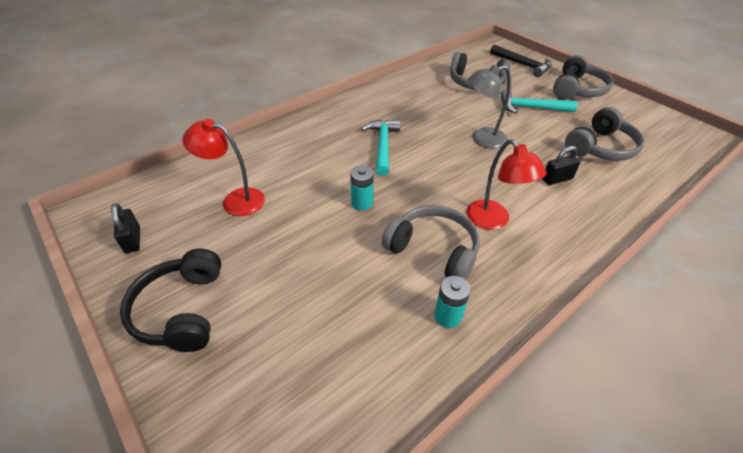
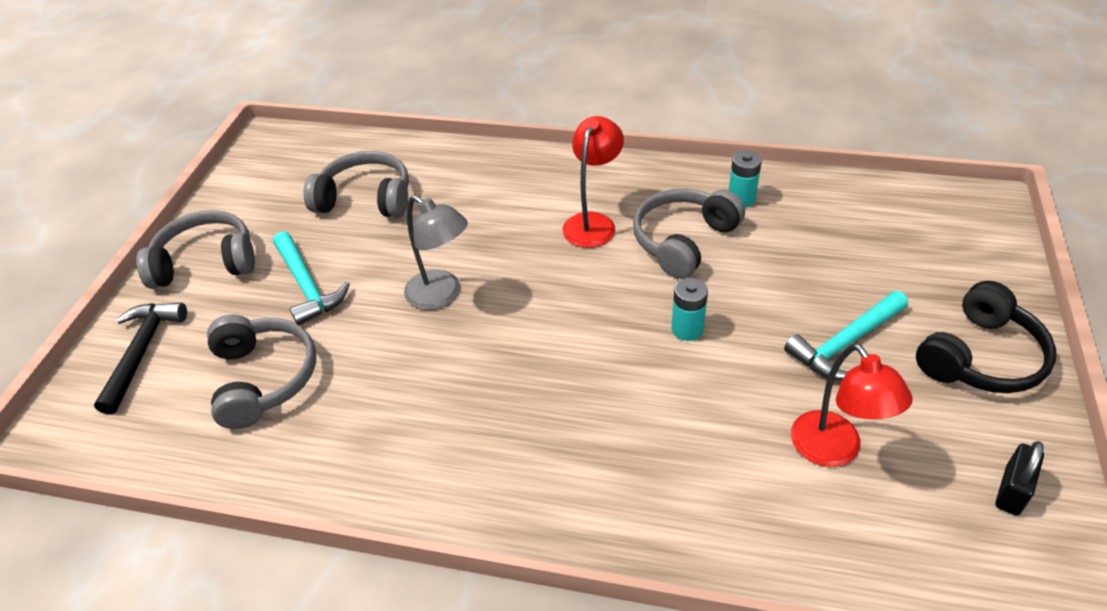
camera: 125 degrees left, 0 degrees up
turquoise hammer [361,120,400,176] -> turquoise hammer moved to [784,291,908,380]
grey headphones [382,205,480,280] -> grey headphones turned 45 degrees clockwise [633,189,745,279]
black padlock [542,146,581,185] -> none

